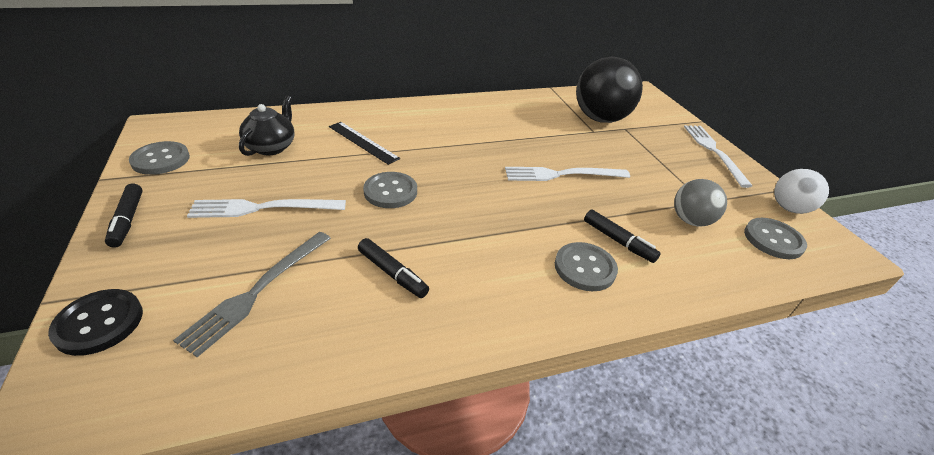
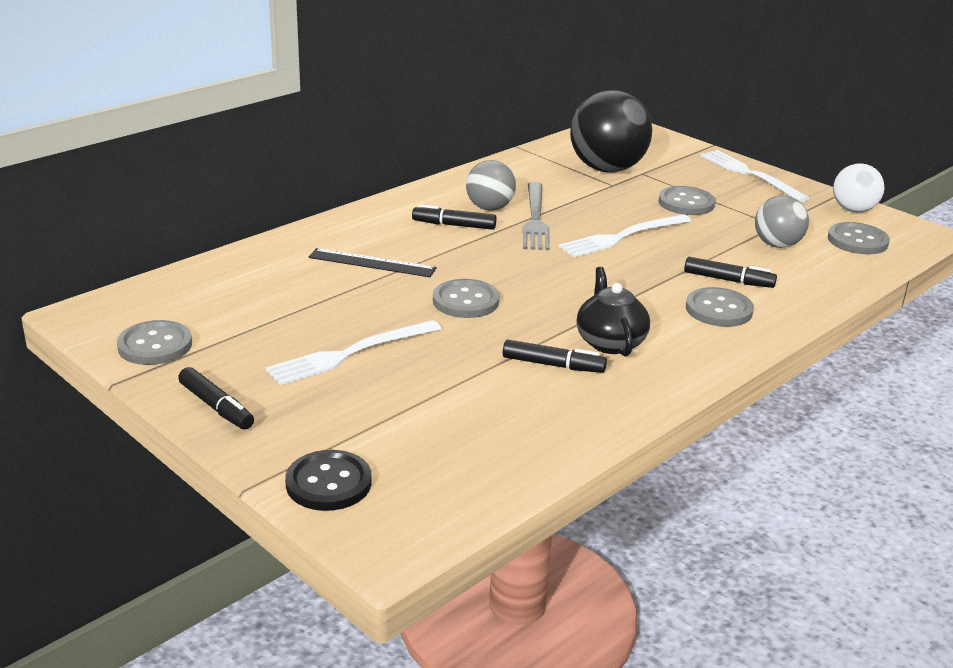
camera: 25 degrees left, 10 degrees down
grey fork [173,232,331,357] -> grey fork moved to [523,182,550,250]
black teapot [239,95,294,156] -> black teapot moved to [576,267,650,356]
none -> black marker [412,204,496,230]
none -> grey ball [466,160,516,211]
none -> grey button [659,186,715,215]

